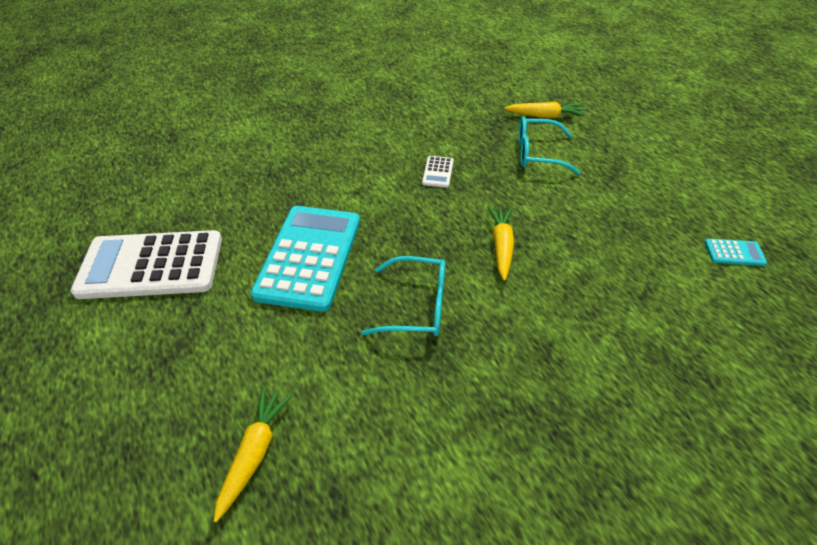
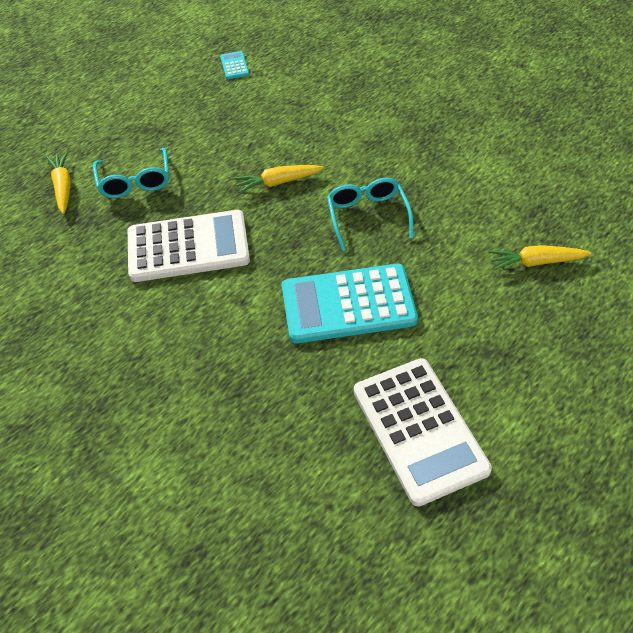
camera: 105 degrees left, 5 degrees up
white calculator [422,156,454,188] -> white calculator [128,210,250,282], size x2.46

